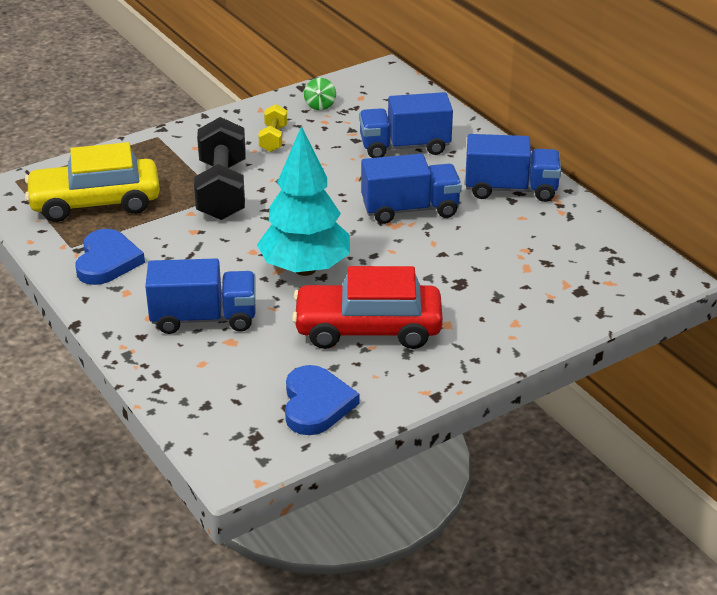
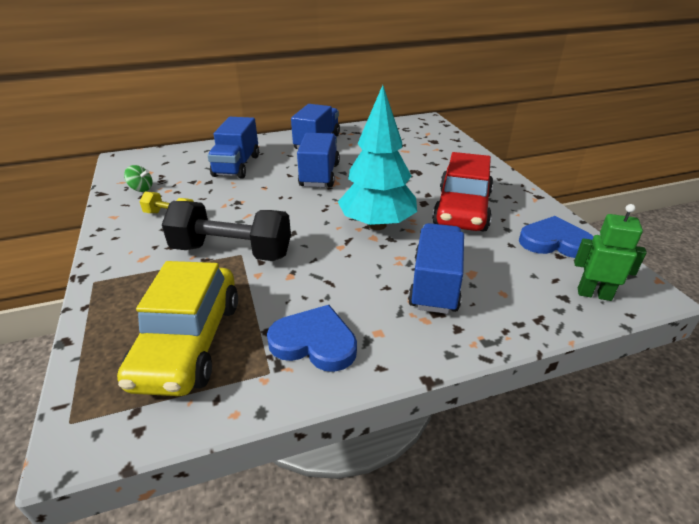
camera: 75 degrees left, 0 degrees up
none -> green robot [574,204,647,301]

